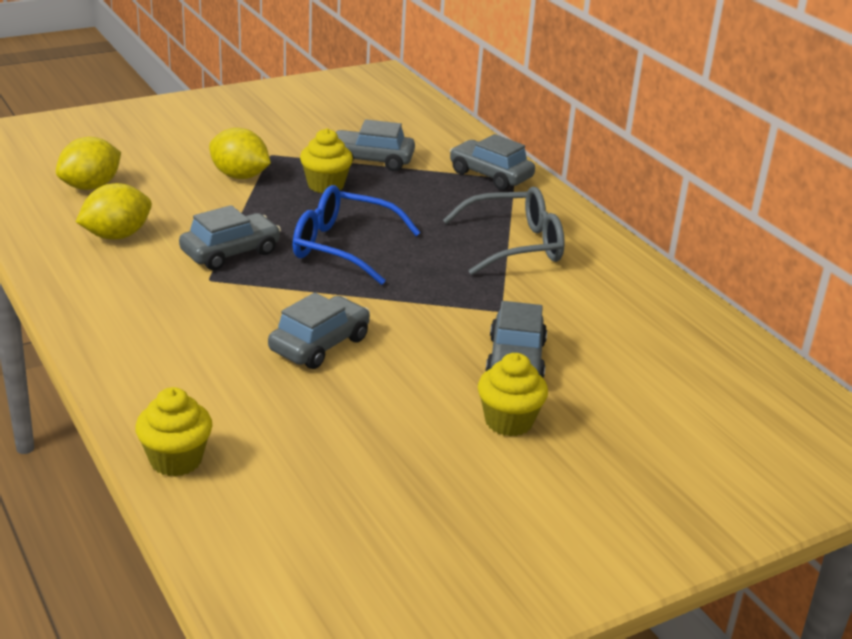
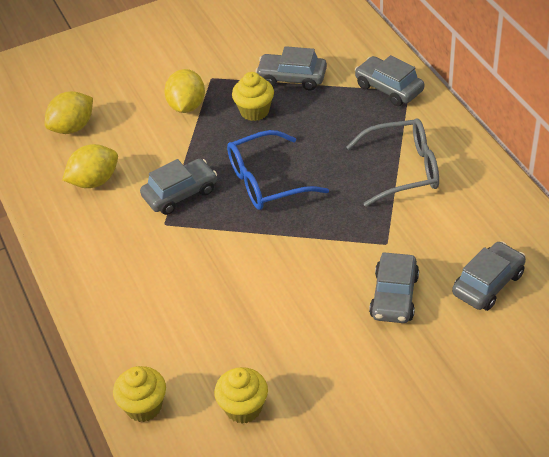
camera: 10 degrees right, 15 degrees up
yellow lemon [209,128,271,179] -> yellow lemon turned 60 degrees clockwise [164,69,205,113]
grey car [268,292,370,369] -> grey car moved to [452,241,526,311]
blue glasses [293,185,421,285] -> blue glasses turned 45 degrees counterclockwise [227,130,329,210]
yellow cupcake [478,353,548,436] -> yellow cupcake moved to [214,367,268,424]

